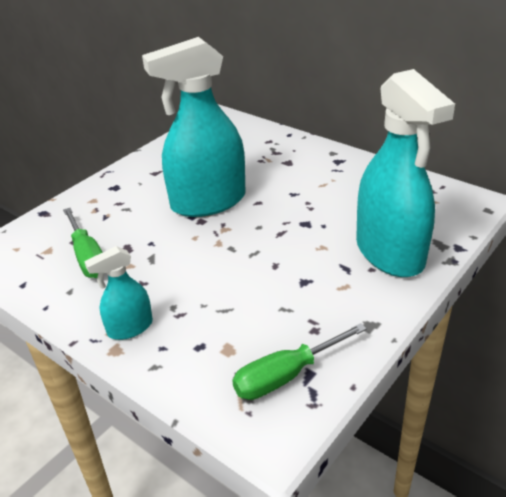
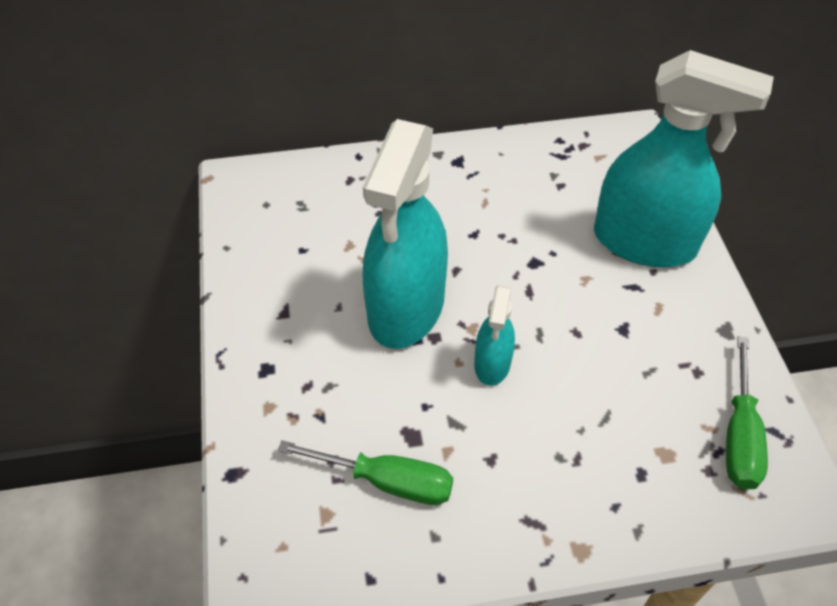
camera: 50 degrees left, 15 degrees up
turquoise spray bottle [84,246,153,340] -> turquoise spray bottle moved to [474,285,515,386]

